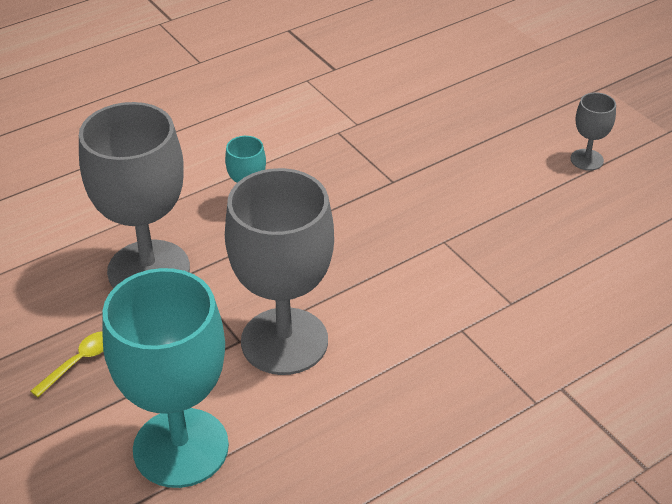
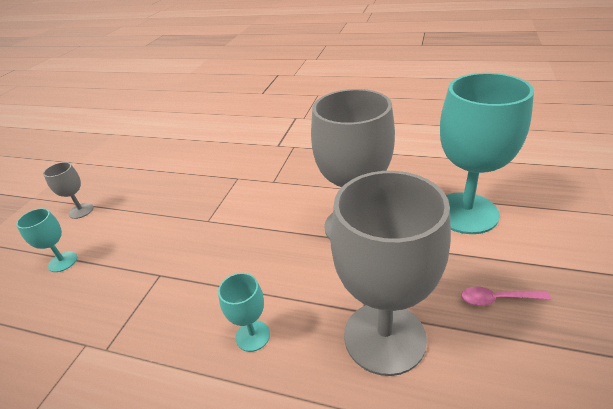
camera: 125 degrees left, 5 degrees down
yellow spoon [30,331,104,397] -> pink spoon [461,287,551,306]
none -> turquoise goblet [16,208,77,272]

